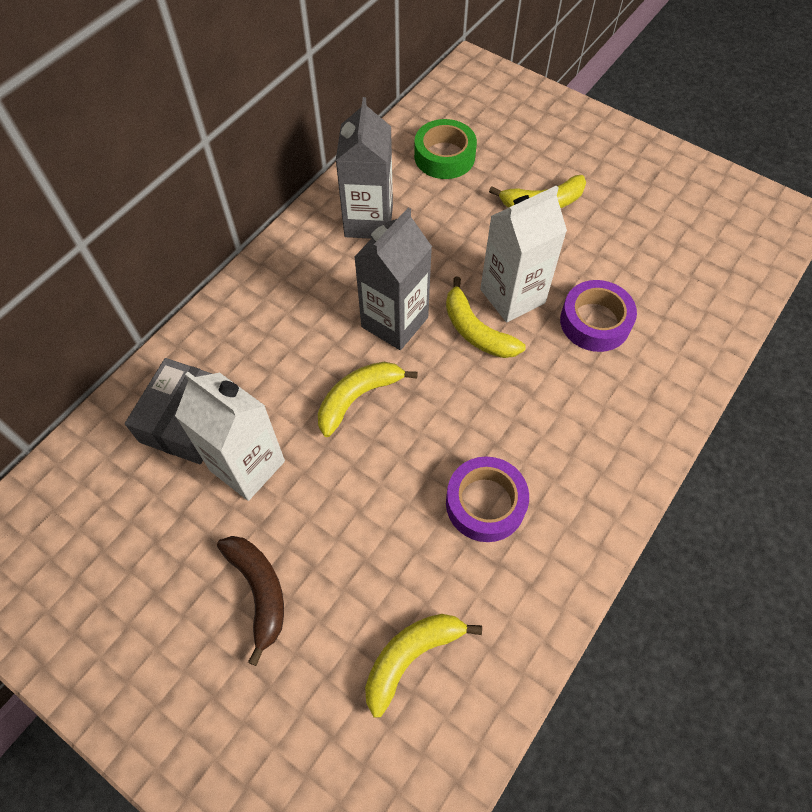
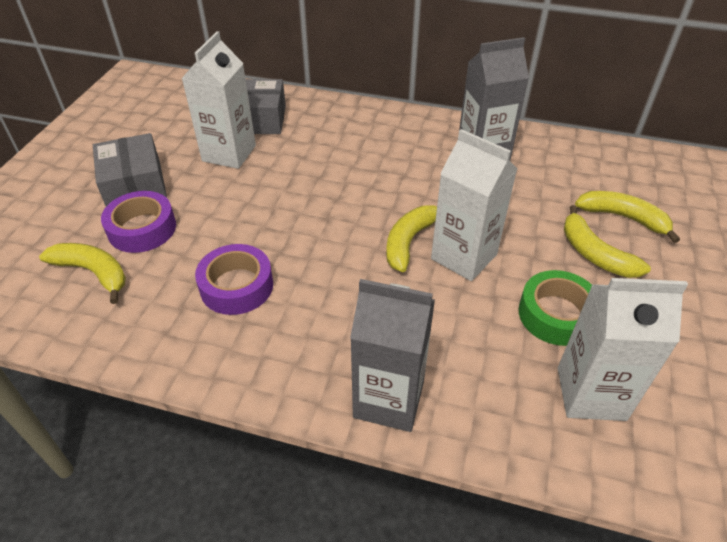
camera: 70 degrees right, 15 degrees down
brown banana [217,536,284,666] -> grey box [93,133,167,206]
yellow banana [318,362,418,437] -> yellow banana moved to [575,191,680,243]
grey carton [354,208,432,350] -> grey carton moved to [350,279,435,432]
green tape [414,119,477,179] -> green tape moved to [519,270,592,346]
purple tape [560,280,637,352] -> purple tape moved to [101,191,176,253]
none -> white carton [558,278,688,421]

